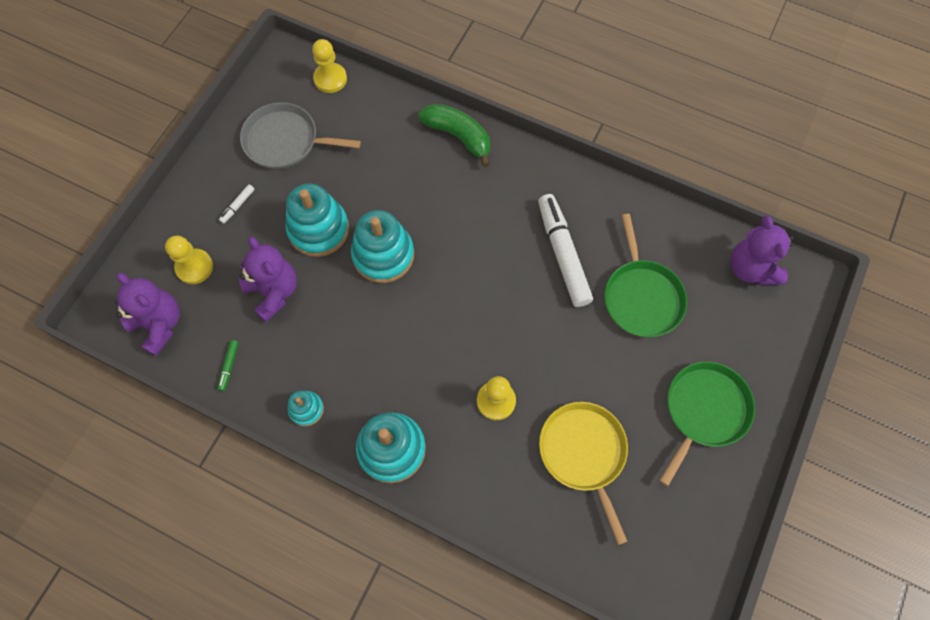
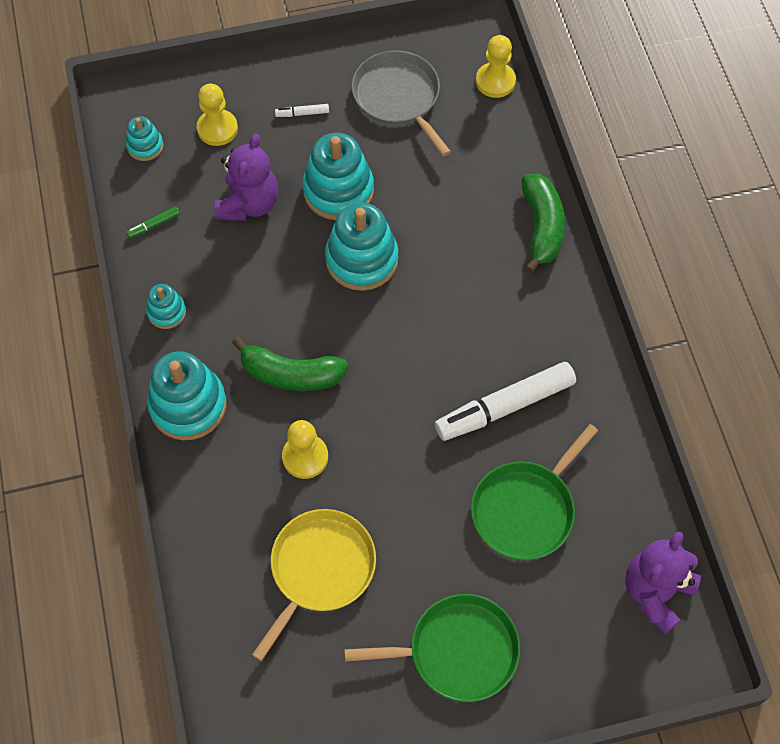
camera: 50 degrees right, 5 degrees down
purple teddy bear [115,273,180,356] -> turquoise stacking toy [126,116,164,161]
white marker [538,194,593,307] -> white marker turned 150 degrees counterclockwise [435,362,576,441]
none -> green banana [232,337,348,391]

